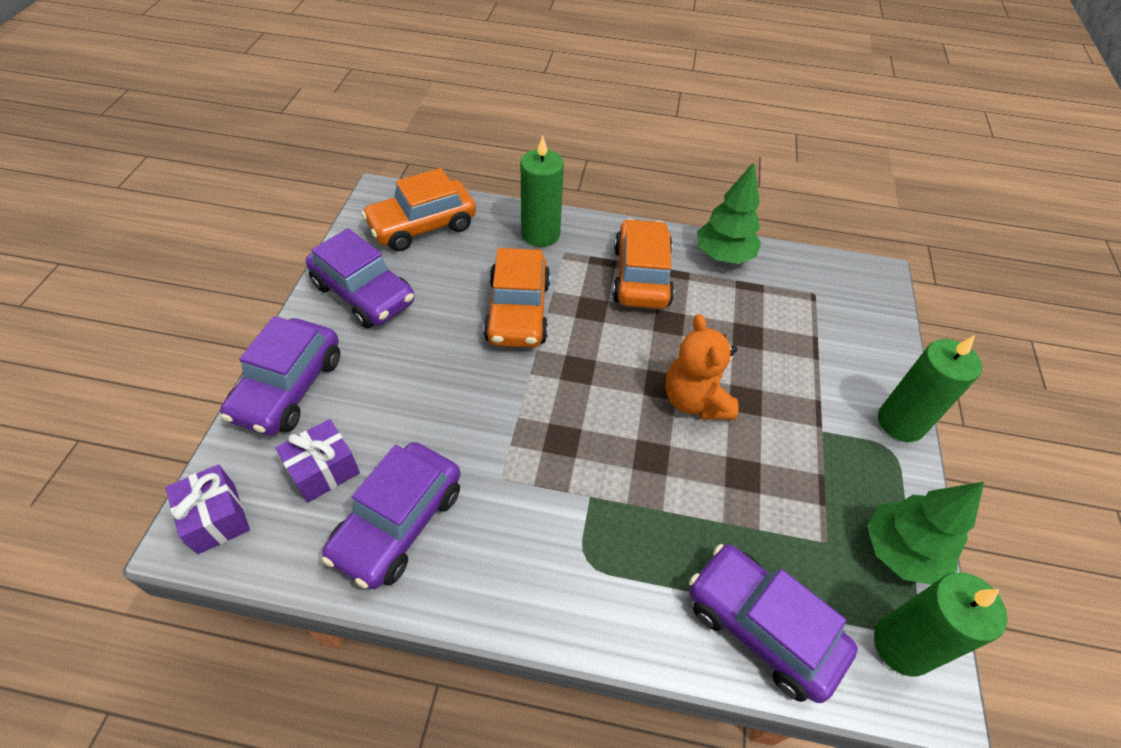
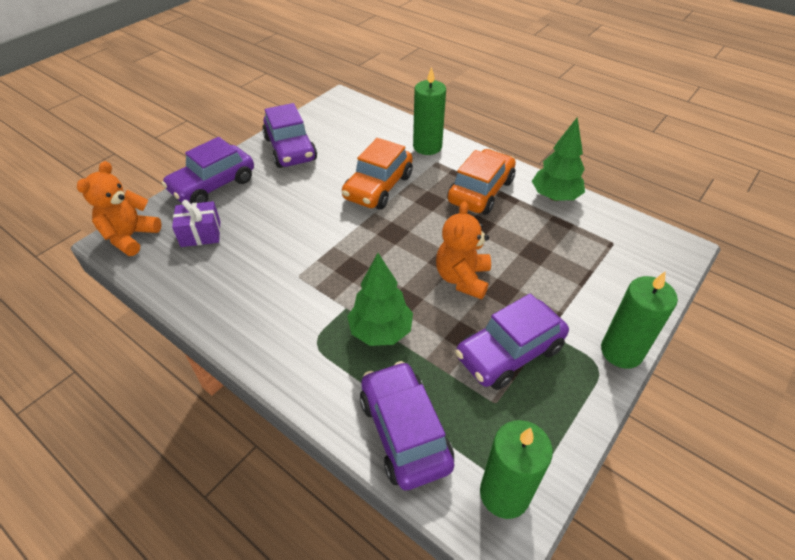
camera: 30 degrees right, 5 degrees down
purple gift [165,464,250,554] -> orange teddy bear [77,161,162,256]
purple car [322,442,461,589] -> purple car moved to [455,293,569,390]
orange car [361,168,476,251] -> none
green tree [867,482,984,585] -> green tree moved to [347,253,413,346]

